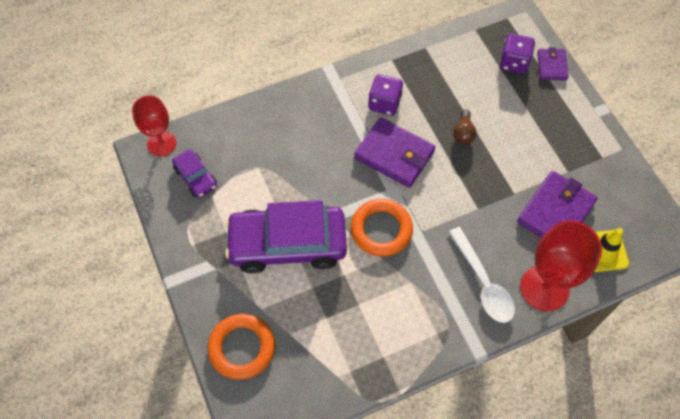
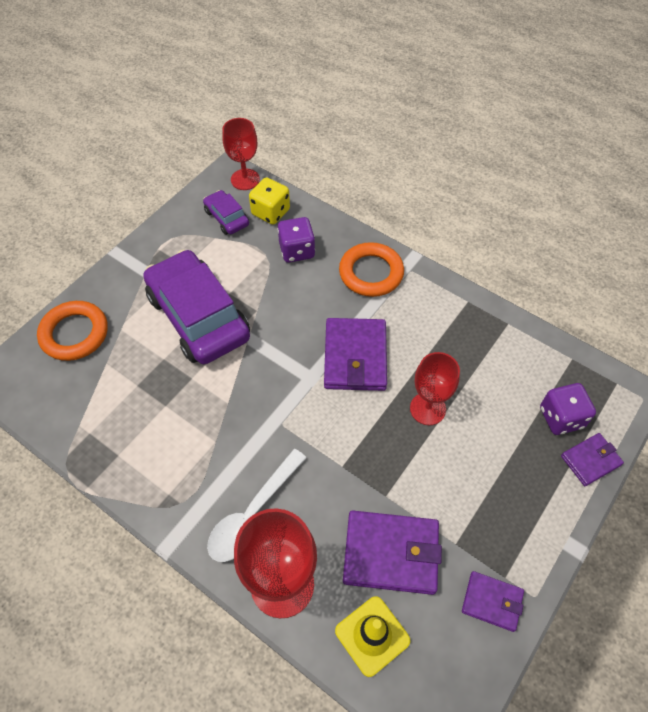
camera: 60 degrees right, 5 degrees down
purple car [172,149,217,198] -> purple car turned 120 degrees clockwise [203,190,249,235]
orange ring [351,199,413,257] -> orange ring moved to [339,242,404,297]
purple dice [368,74,403,116] -> purple dice moved to [277,217,315,263]
brown light bulb [453,109,477,145] -> red goblet [410,352,460,425]
none -> yellow dice [249,177,290,225]
none -> purple wallet [462,571,524,632]

